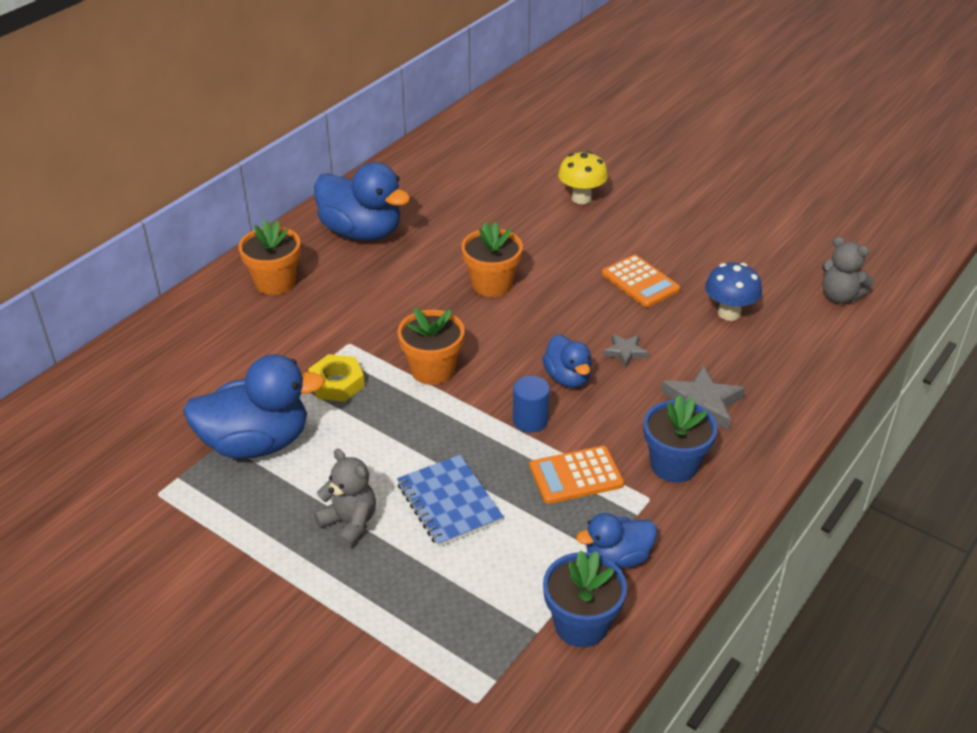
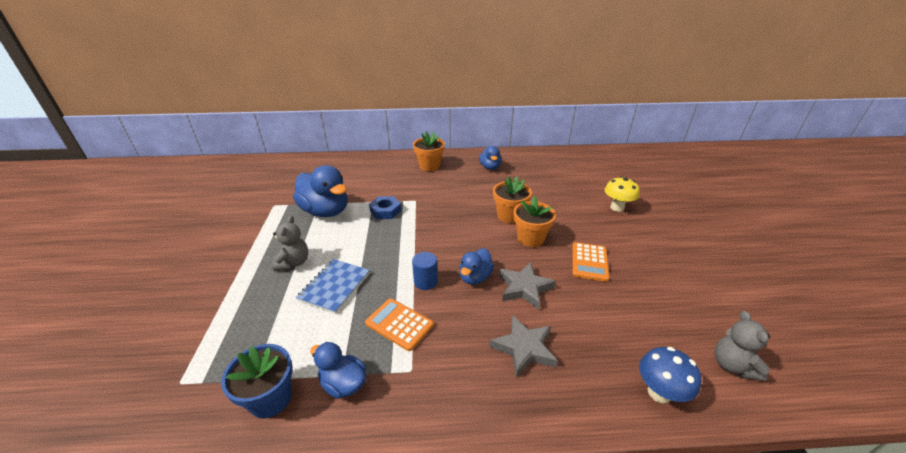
camera: 50 degrees right, 5 degrees down
yellow nut [308,354,365,402] -> blue nut [369,196,401,219]
blue duck [314,162,410,241] -> blue duck [479,146,502,170], size x0.56
orange flower pot [397,308,465,385] -> orange flower pot moved to [514,196,556,247]
grey star [603,334,649,368] -> grey star [499,262,556,310], size x1.75
blue flower pot [643,395,717,483] -> none
blue mushroom [705,263,762,321] -> blue mushroom moved to [639,347,701,403]

